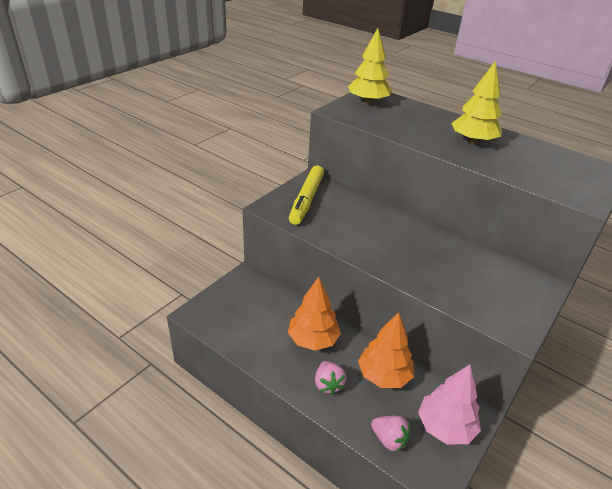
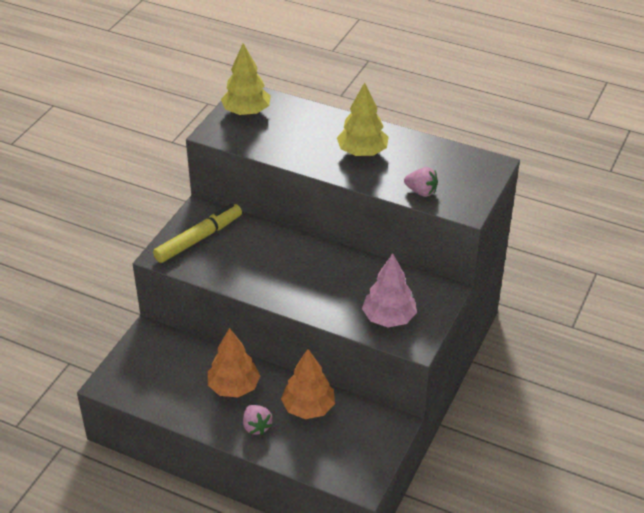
camera: 10 degrees left, 5 degrees up
yellow marker [289,165,324,225] -> yellow marker turned 135 degrees counterclockwise [153,204,242,263]
pink strawberry [371,416,410,452] -> pink strawberry moved to [404,167,438,197]
pink tree [418,365,481,444] -> pink tree moved to [362,253,417,327]

